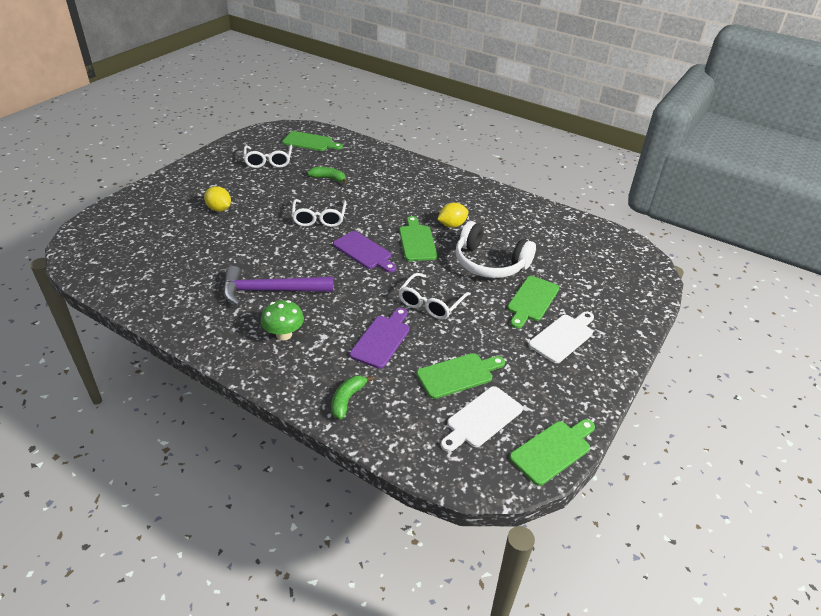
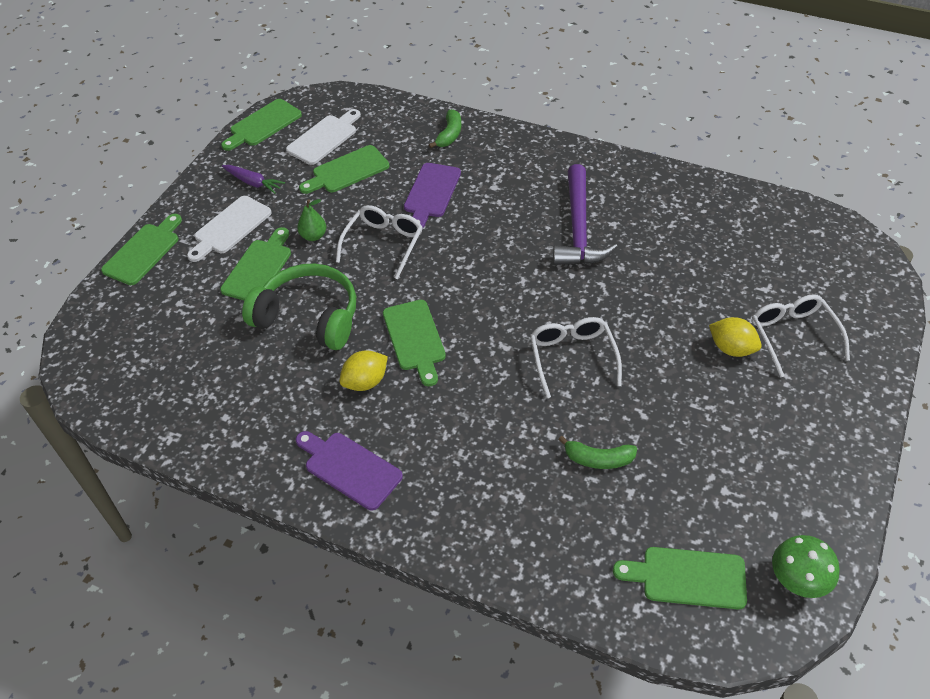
camera: 175 degrees right, 10 degrees up
purple hammer [223,266,333,306] -> purple hammer turned 105 degrees clockwise [553,164,618,265]
white glasses [243,145,292,168] -> white glasses moved to [752,294,850,378]
green mushroom [261,300,304,340] -> green mushroom moved to [772,535,840,598]
purple cutting board [333,231,396,273] -> purple cutting board moved to [296,431,403,510]
white headphones [456,221,536,278] -> green headphones [242,263,356,350]
none -> green cutting board [101,214,182,285]
none -> purple carrot [222,165,285,194]
none -> green pear [297,199,326,241]

